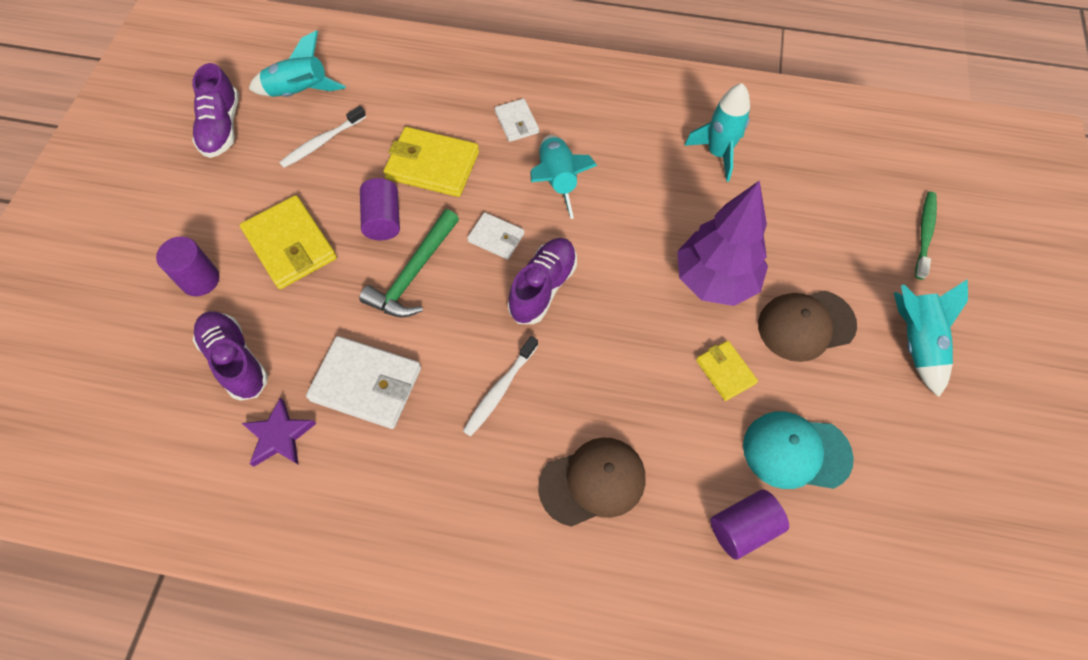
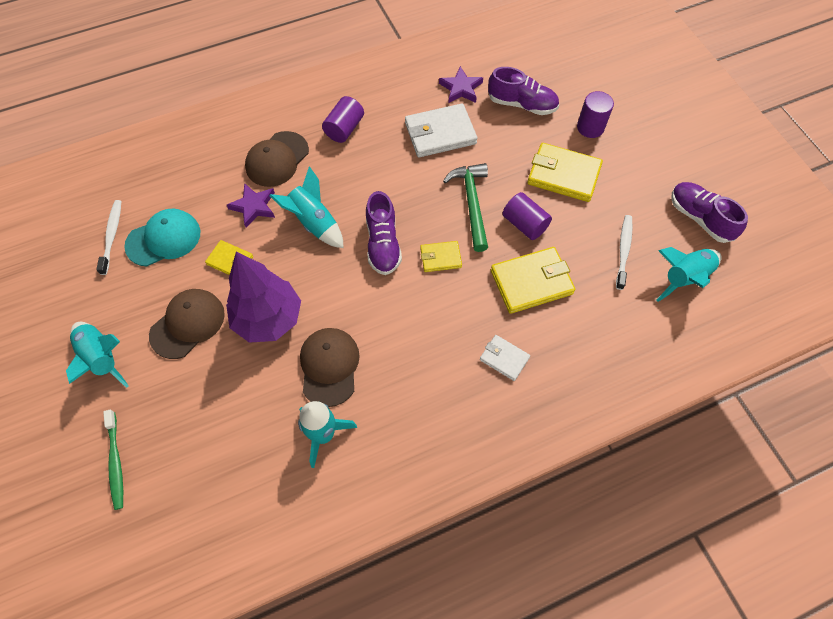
camera: 145 degrees right, 0 degrees up
white toothbrush [463,336,538,437] -> white toothbrush moved to [96,200,121,275]
white wallet [467,212,524,259] -> yellow wallet [420,241,462,272]
turquoise rocket [530,135,597,219] -> turquoise rocket moved to [269,166,344,248]
purple cylinder [711,489,789,560] -> purple cylinder moved to [322,96,364,143]
none -> purple star [227,183,275,228]
none -> brown cap [300,328,360,407]

